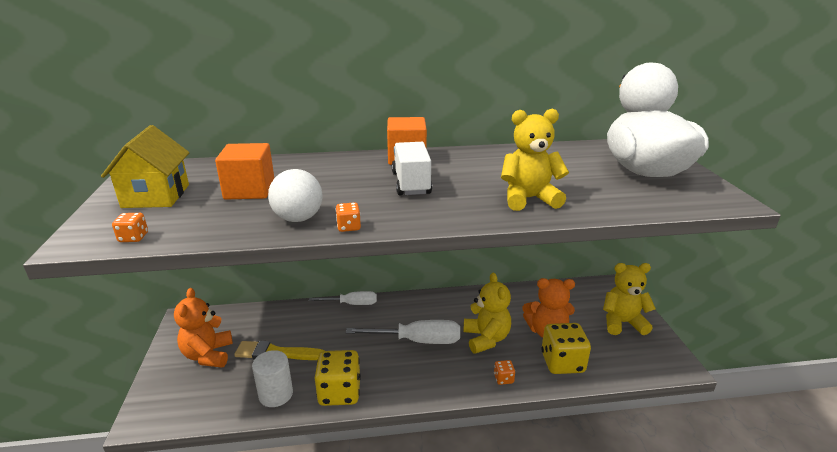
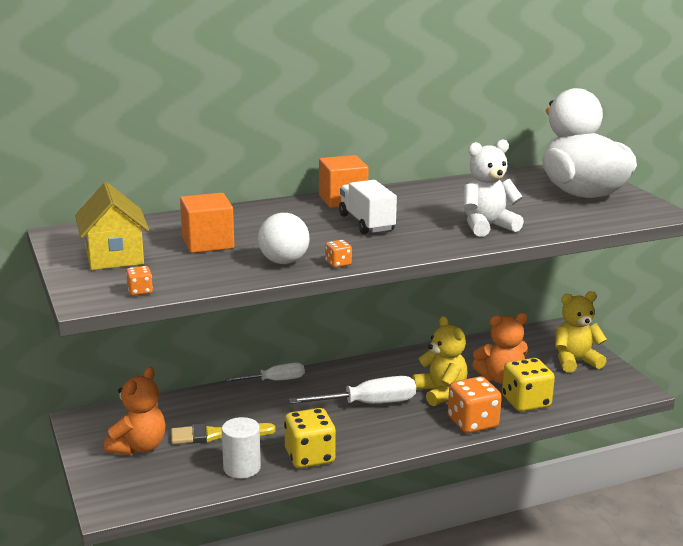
camera: 15 degrees left, 5 degrees down
orange teddy bear [174,288,233,368] -> orange teddy bear turned 135 degrees counterclockwise [104,367,166,455]
orange dice [494,360,515,385] -> orange dice [448,376,502,433], size x2.22
yellow teddy bear [501,109,569,211] -> white teddy bear [463,139,524,237]

